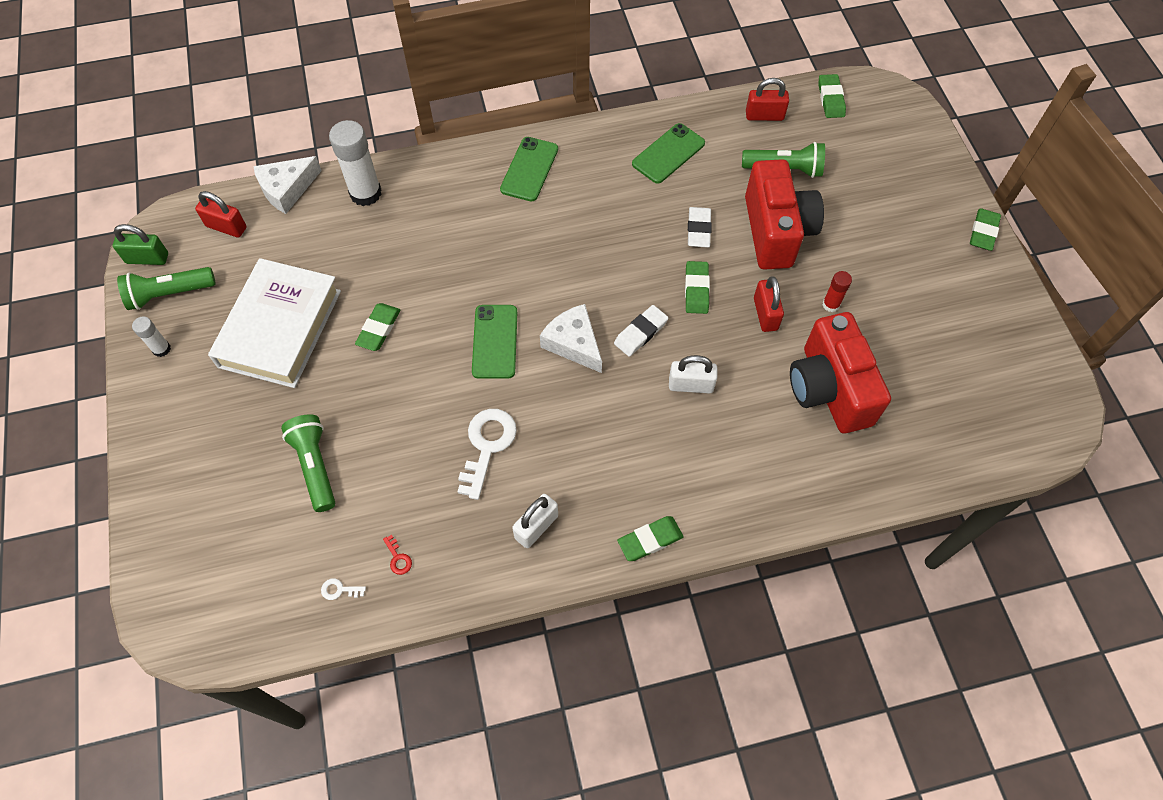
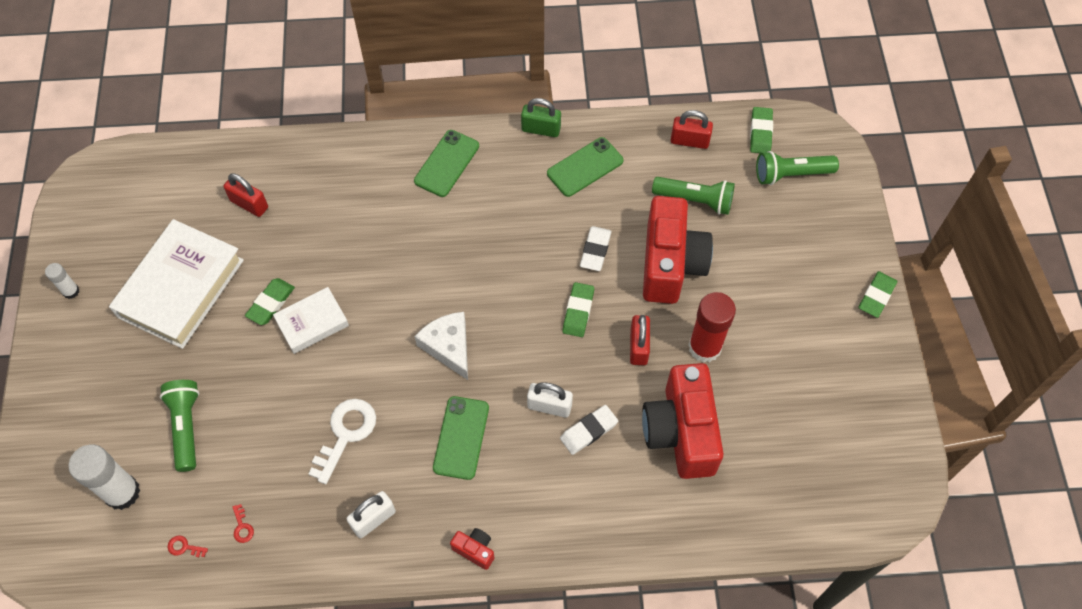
camera: 10 degrees right, 0 degrees up
green padlock [113,224,168,265] -> green padlock moved to [521,98,561,137]
green flashlight [117,267,216,310] -> green flashlight moved to [756,151,839,185]
red padlock [195,191,247,237] -> red padlock moved to [224,173,268,217]
white cheese [253,156,322,214] -> none
white key [321,578,366,600] -> red key [168,535,208,557]
white glue stick [329,120,382,206] -> white glue stick moved to [68,445,140,510]
green phone [472,305,517,379] -> green phone moved to [433,396,489,480]
white eraser [614,305,668,357] -> white eraser moved to [560,405,618,455]
green eraser [617,516,684,561] -> red camera [450,528,495,570]
red glue stick [823,271,852,312] -> red glue stick [689,292,736,363], size x1.95
none -> white book [273,287,349,354]

